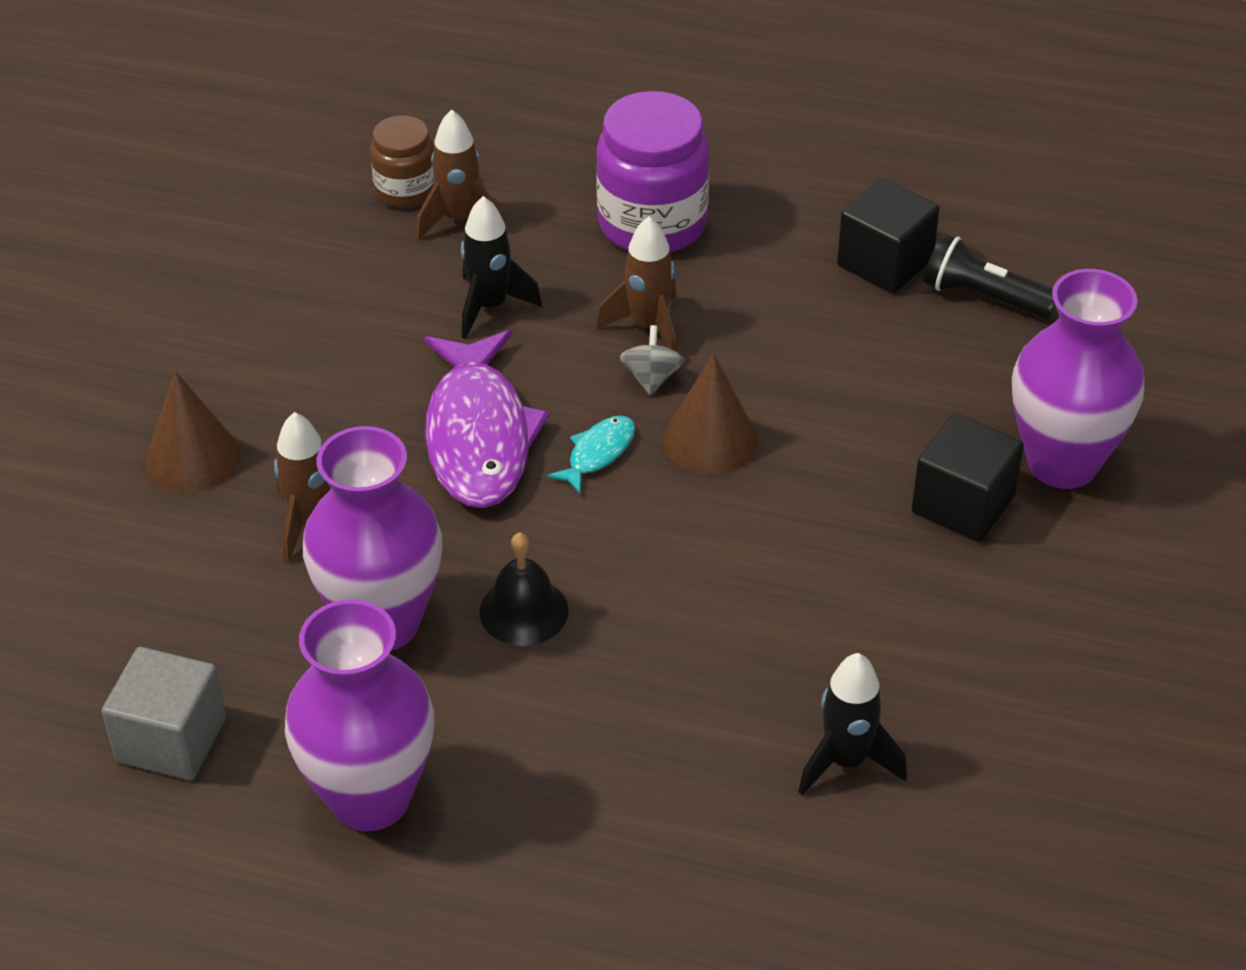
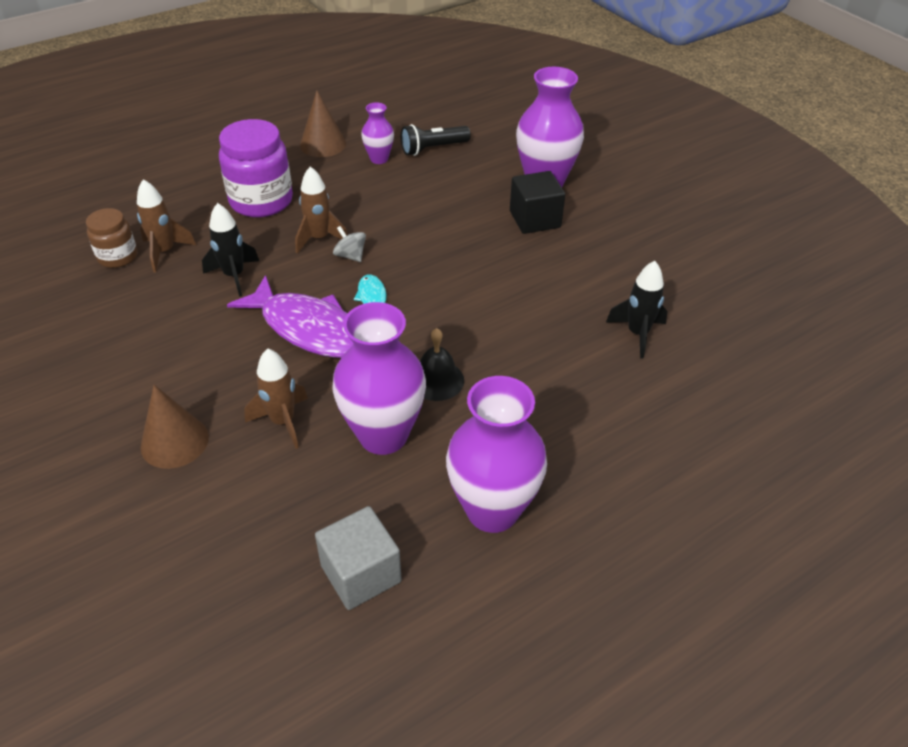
camera: 50 degrees left, 0 degrees up
brown cone [663,353,758,475] -> brown cone moved to [300,91,346,157]
black cube [837,178,940,294] -> purple vase [361,102,394,164]

